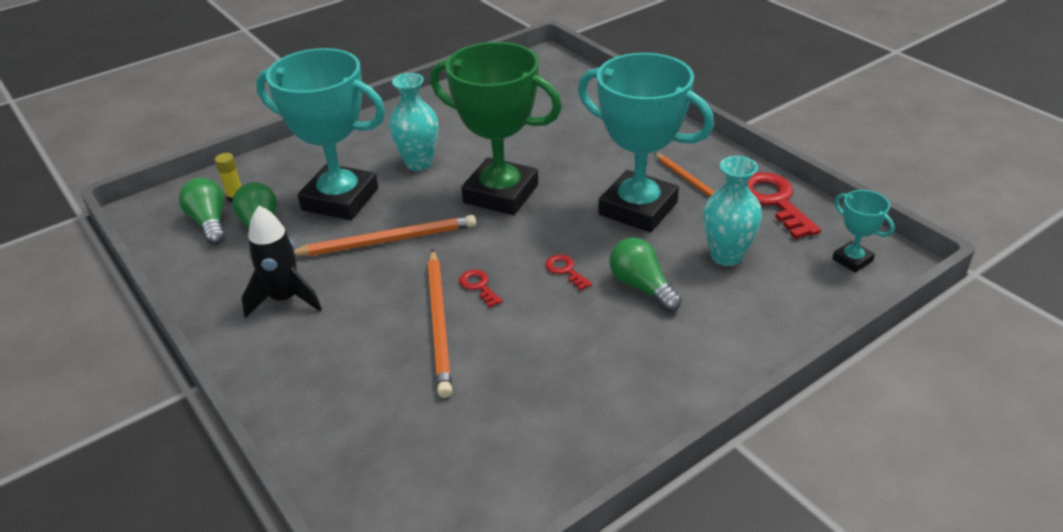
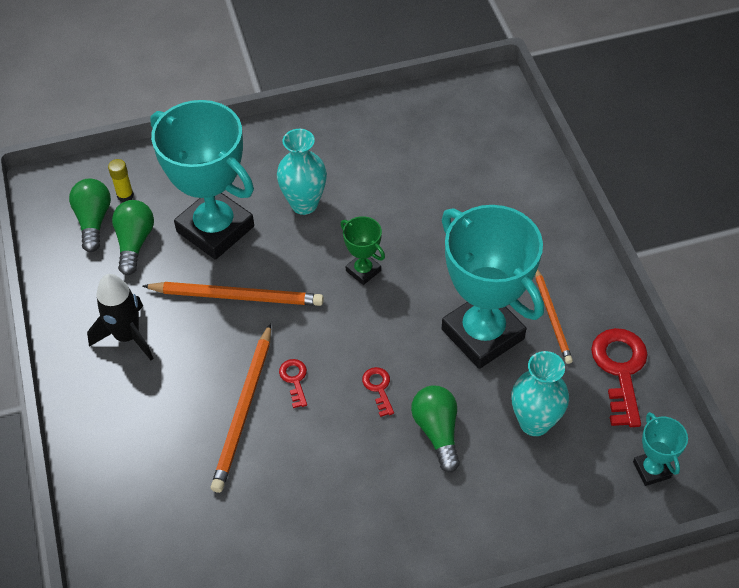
camera: 20 degrees right, 15 degrees up
green trophy [430,42,562,215] -> green trophy [341,216,385,285], size x0.44

